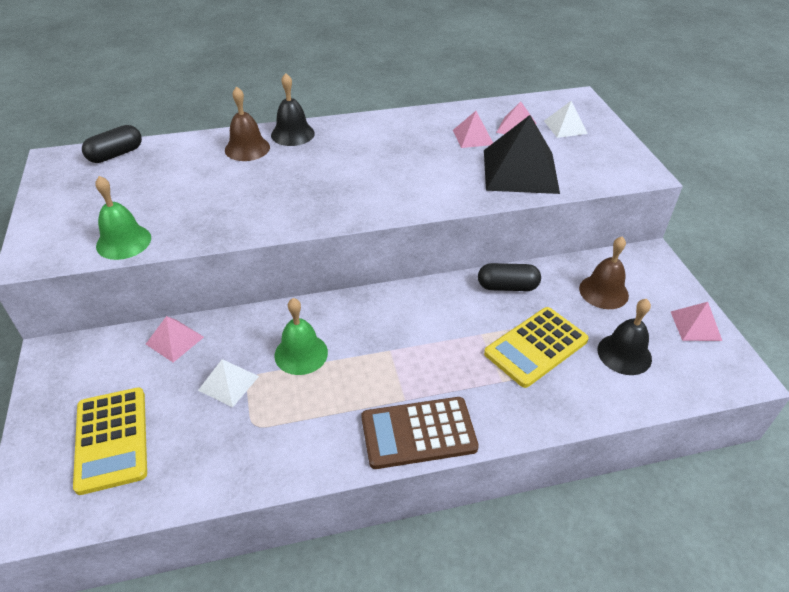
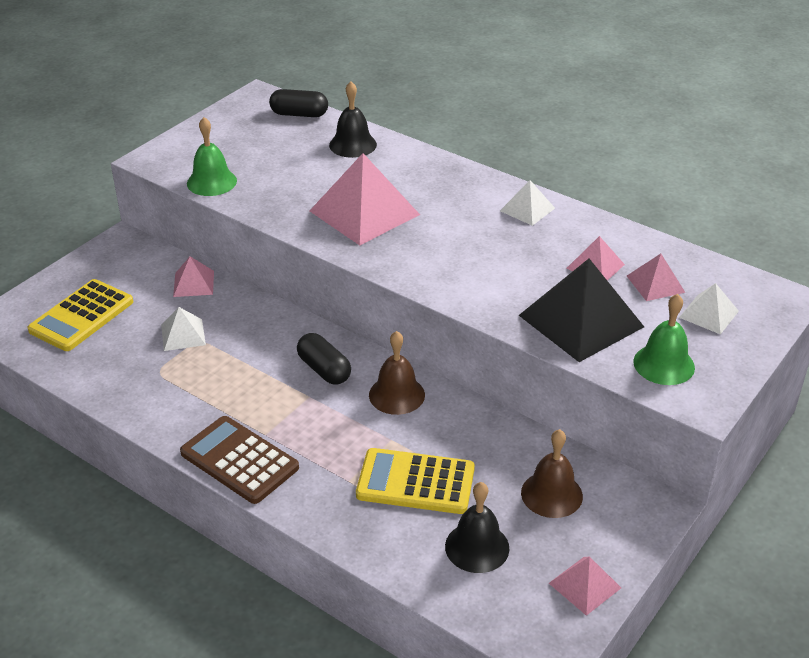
camera: 50 degrees right, 5 degrees down
brown bell [225,86,270,161] -> brown bell moved to [369,331,425,415]
black bell [271,73,315,146] -> black bell moved to [329,81,377,158]
green bell [274,298,328,375] -> green bell moved to [633,294,695,385]
black capsule [478,263,541,291] -> black capsule moved to [297,333,351,385]
none -> pink pyramid [310,153,420,245]
none -> white pyramid [500,180,555,226]

